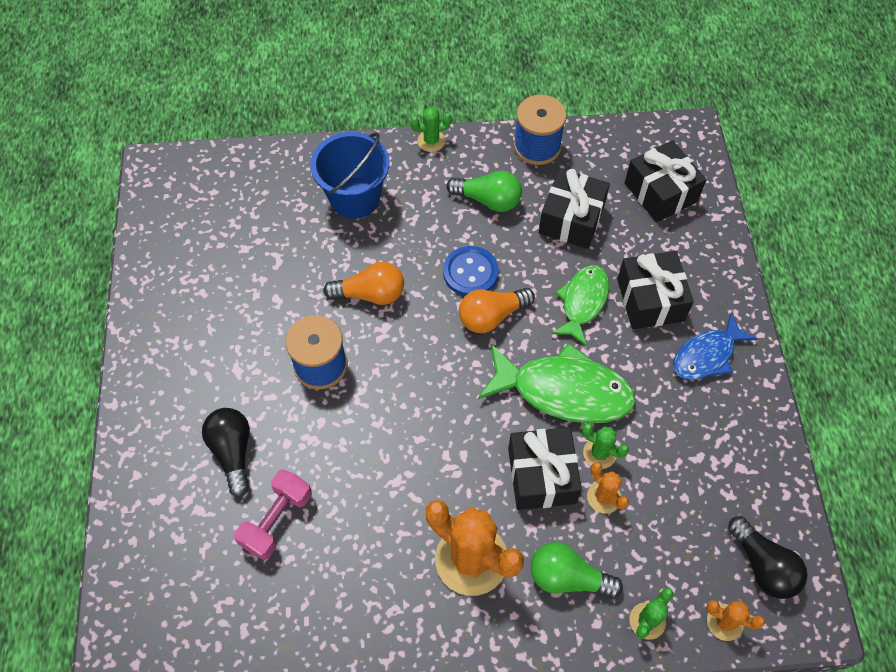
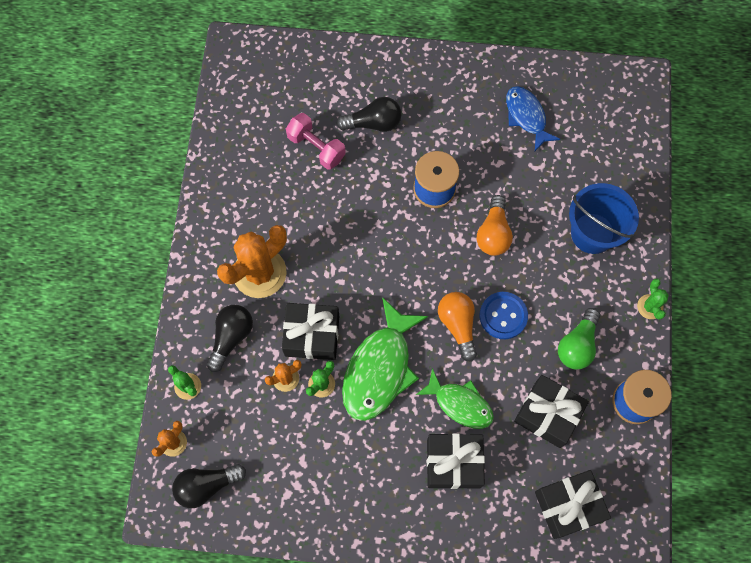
camera: 100 degrees right, 10 degrees up
green light bulb [531,542,623,598] -> black light bulb [207,305,253,372]
blue fish [673,313,757,380] -> blue fish moved to [506,86,560,151]

